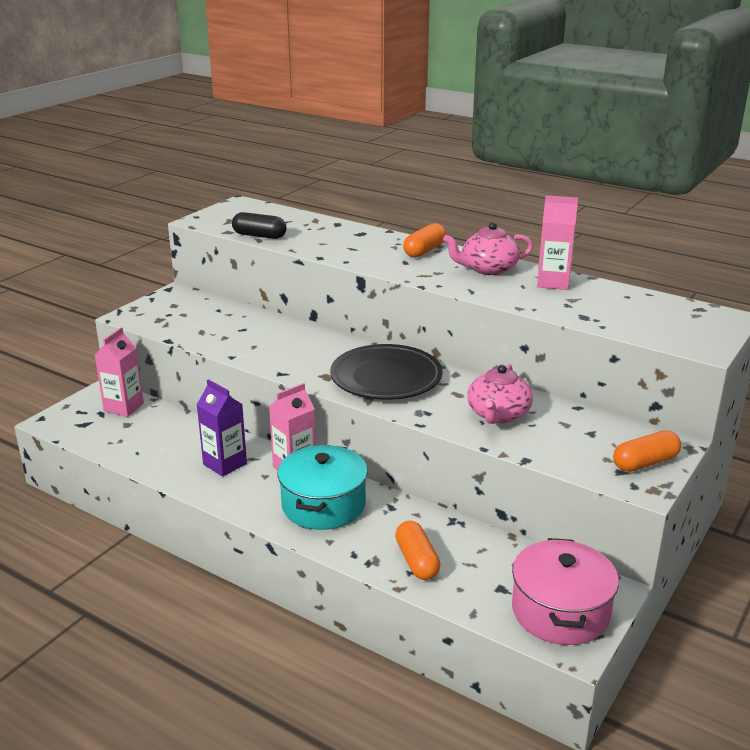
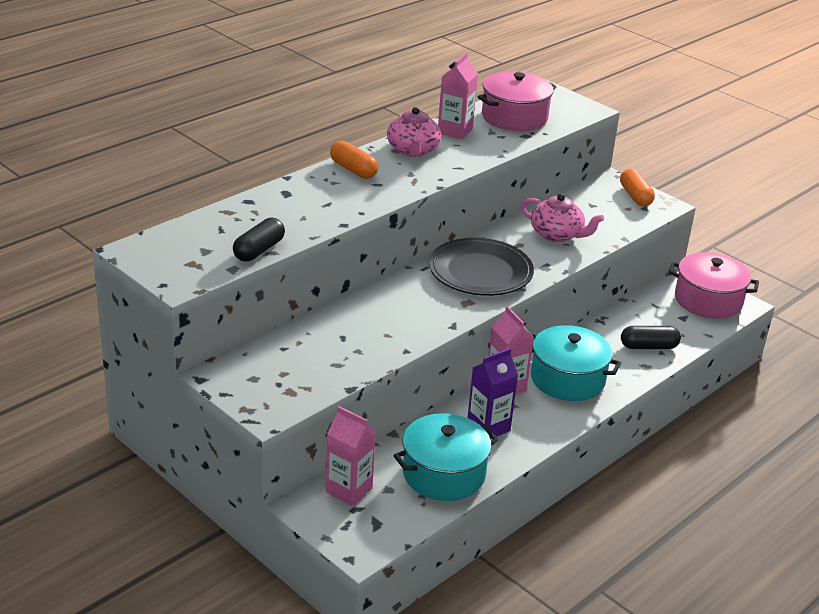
camera: 80 degrees left, 5 degrees up
orange capsule [395,521,441,580] -> black capsule [621,326,681,349]
none -> turquoise pot [393,413,499,501]
none -> pink pot [478,71,556,131]

